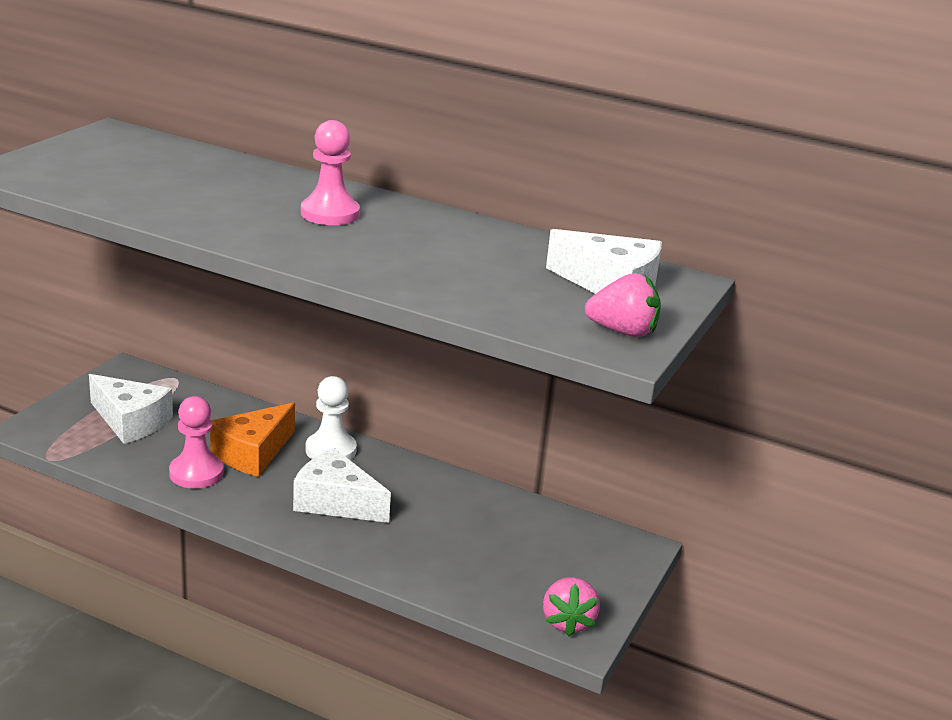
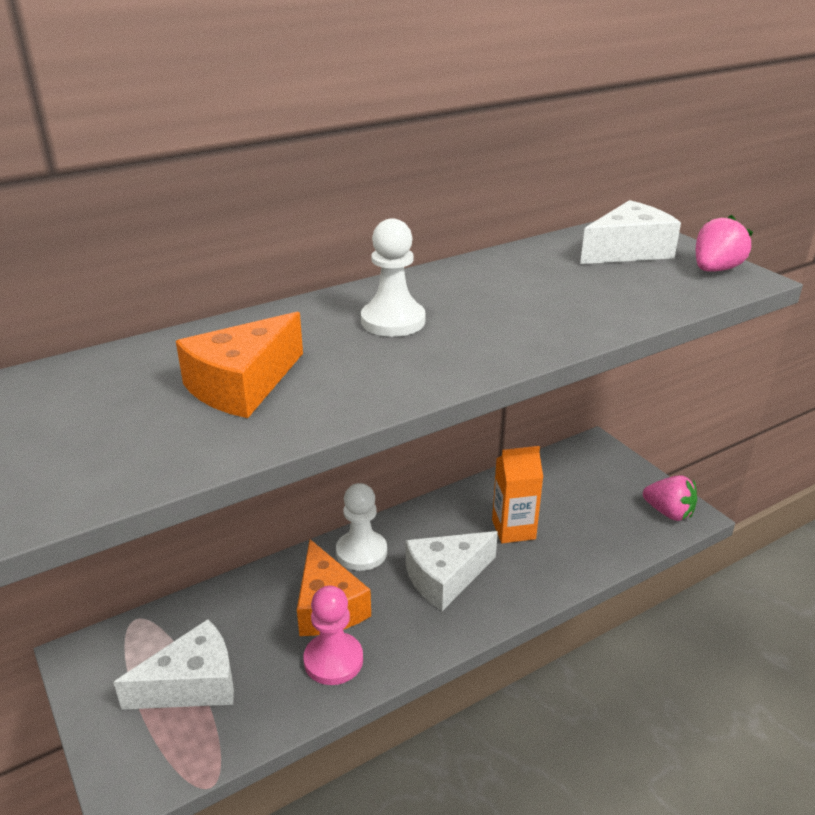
camera: 55 degrees left, 5 degrees up
pink pawn [301,120,360,225] -> white pawn [361,218,425,337]
none -> orange cheese [176,312,303,418]
none -> orange carton [492,446,543,543]

